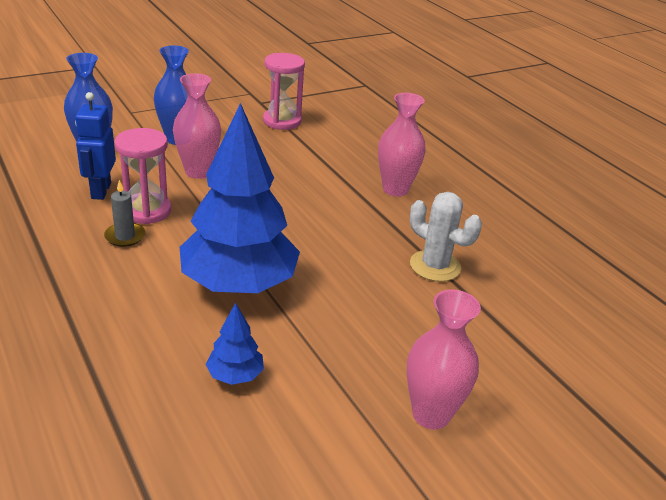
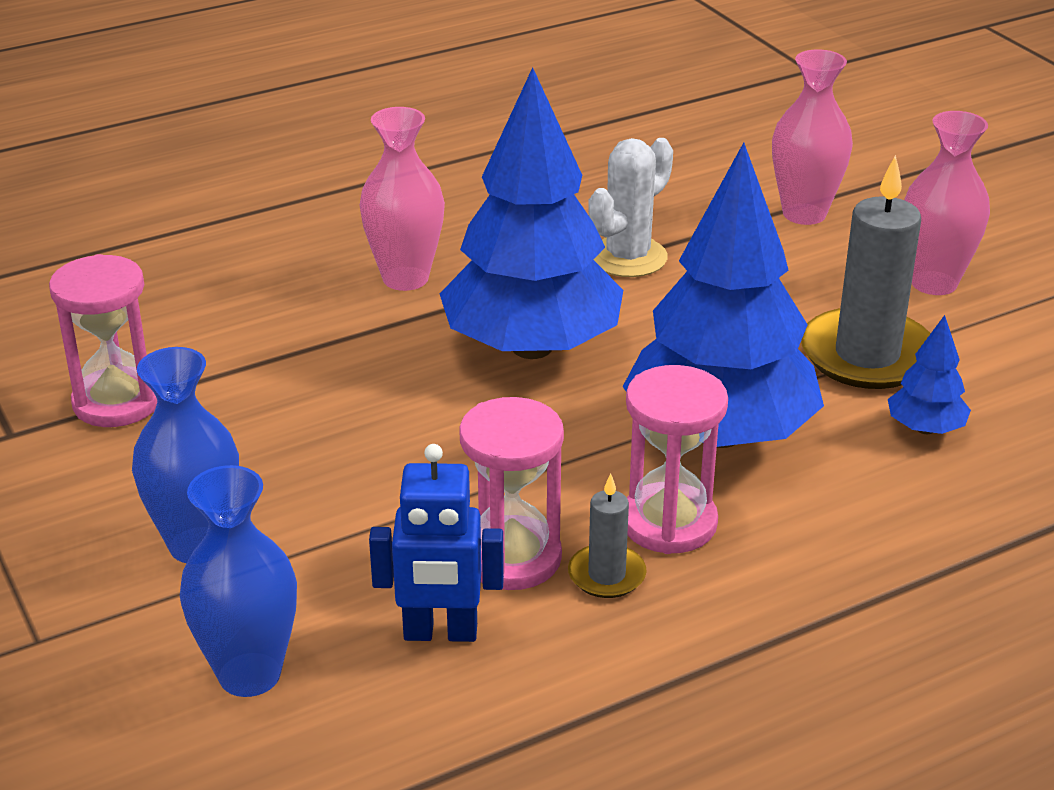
camera: 85 degrees left, 0 degrees up
pink vase [173,73,221,179] -> pink vase moved to [772,49,853,225]
none -> blue tree [440,67,623,359]
none -> pink hourglass [626,365,728,554]
none -> grey candle [801,155,931,389]

